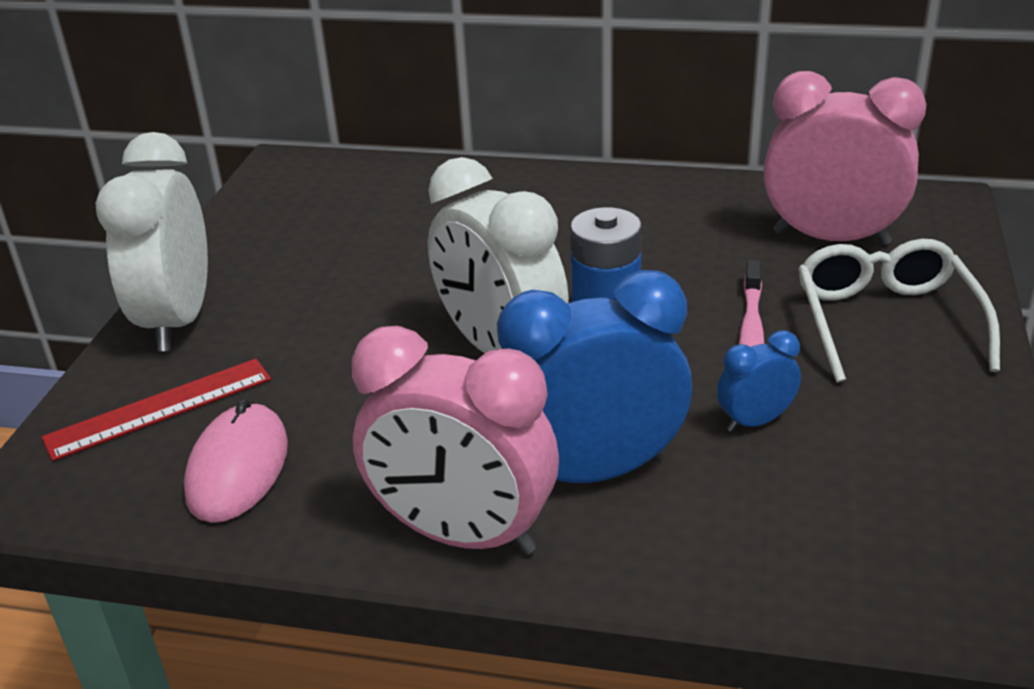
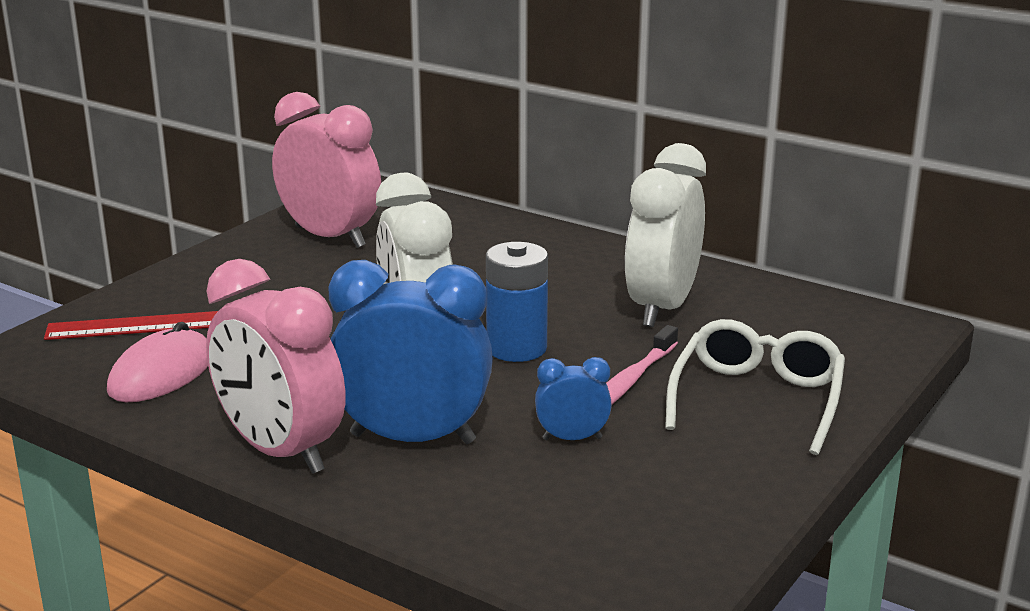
camera: 20 degrees right, 10 degrees down
white clock [95,132,208,351] -> white clock moved to [625,143,706,327]
pink clock [764,71,927,246] -> pink clock moved to [272,92,381,248]

